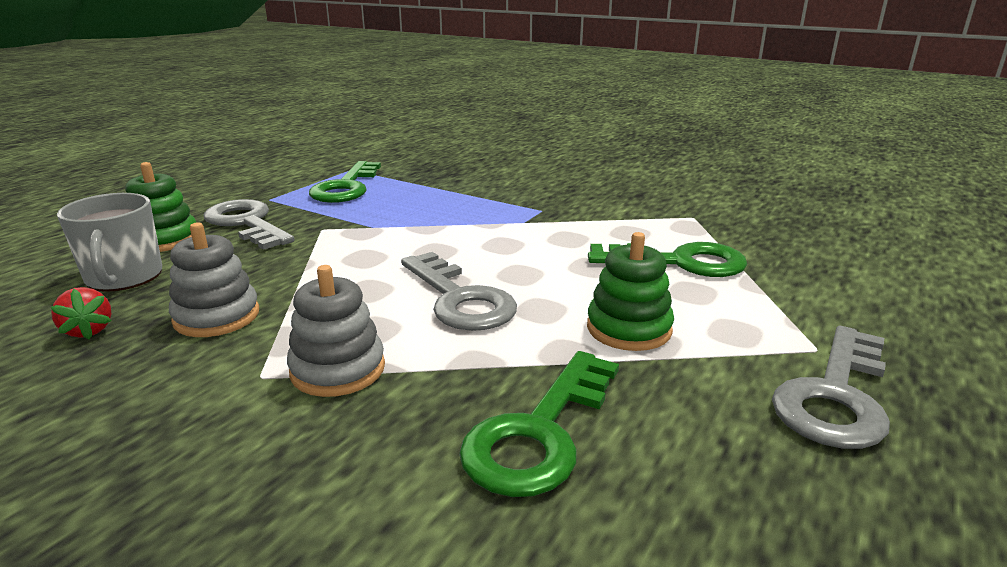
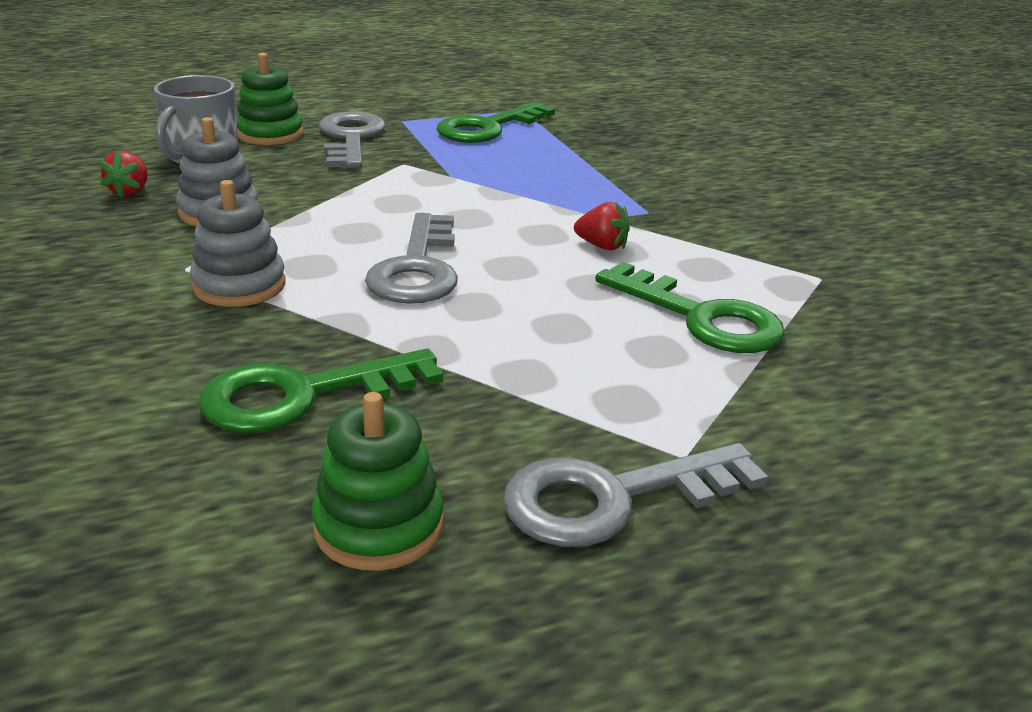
camera: 35 degrees right, 5 degrees up
green stacking toy [587,232,674,351] -> green stacking toy moved to [312,392,444,571]
none -> red strawberry [574,202,630,250]

